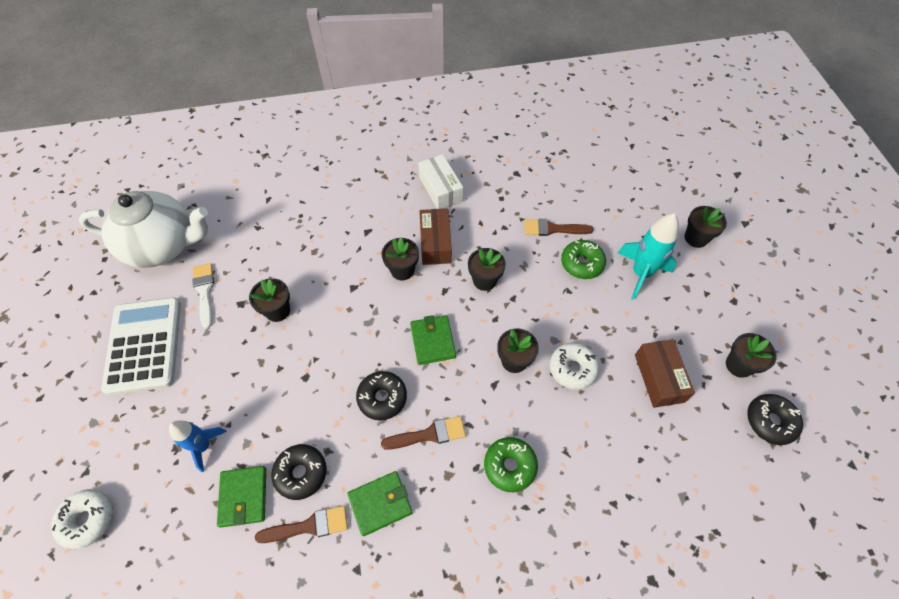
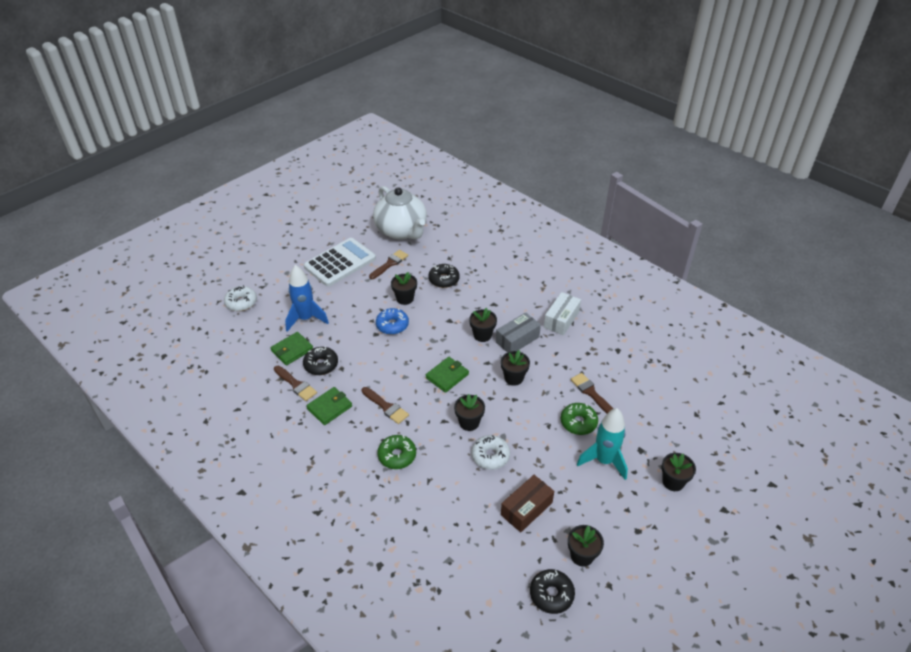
camera: 55 degrees right, 15 degrees down
blue rocket [169,421,227,472] -> blue rocket [285,265,329,332], size x1.50
white brush [192,263,214,329] -> brown brush [369,250,408,279]
green wallet [347,471,413,536] -> green wallet turned 75 degrees counterclockwise [306,387,352,425]
black donut [356,371,407,420] -> black donut moved to [428,264,460,288]
brown box [420,209,452,265] -> grey box [496,312,541,352]
none -> blue donut [376,308,409,335]

